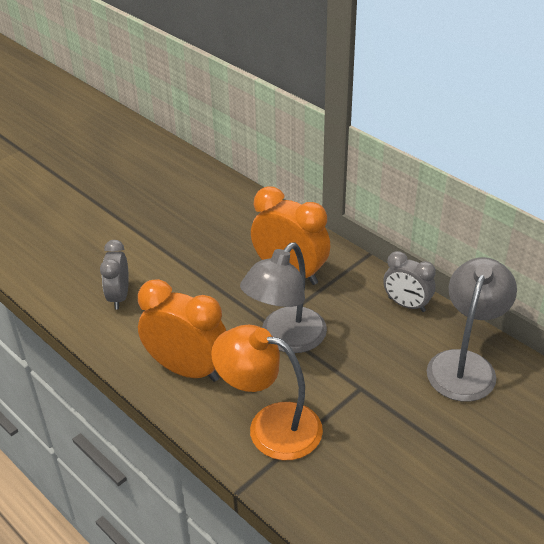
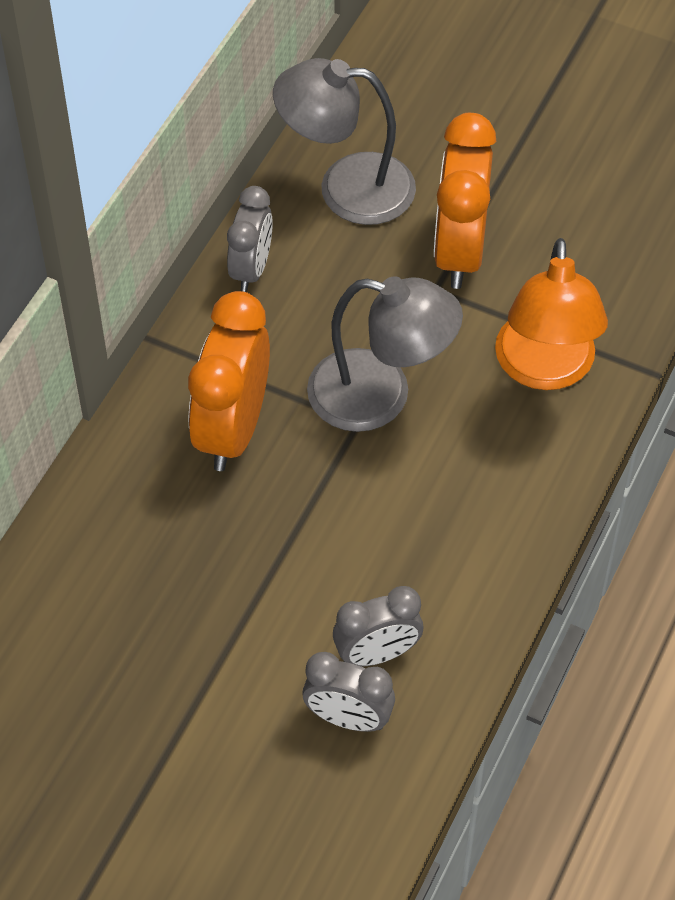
camera: 110 degrees left, 15 degrees up
orange clock [138,279,226,382] -> orange clock moved to [434,113,496,289]
none -> grey clock [302,652,395,732]

